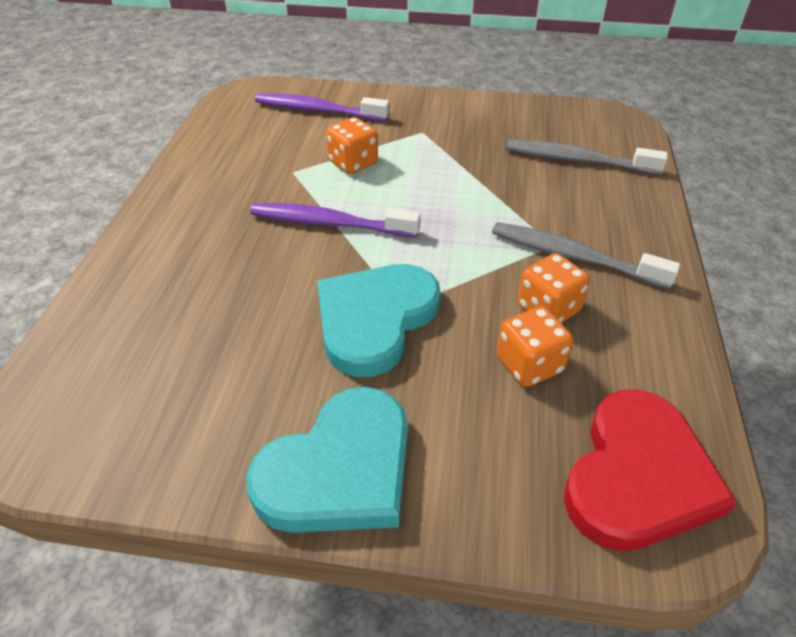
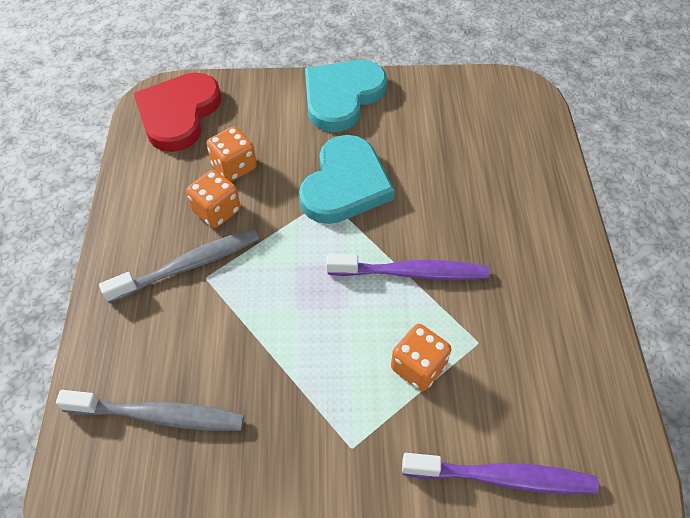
camera: 170 degrees right, 10 degrees up
grey toothbrush [492,222,680,289] -> grey toothbrush turned 45 degrees counterclockwise [99,229,259,303]

